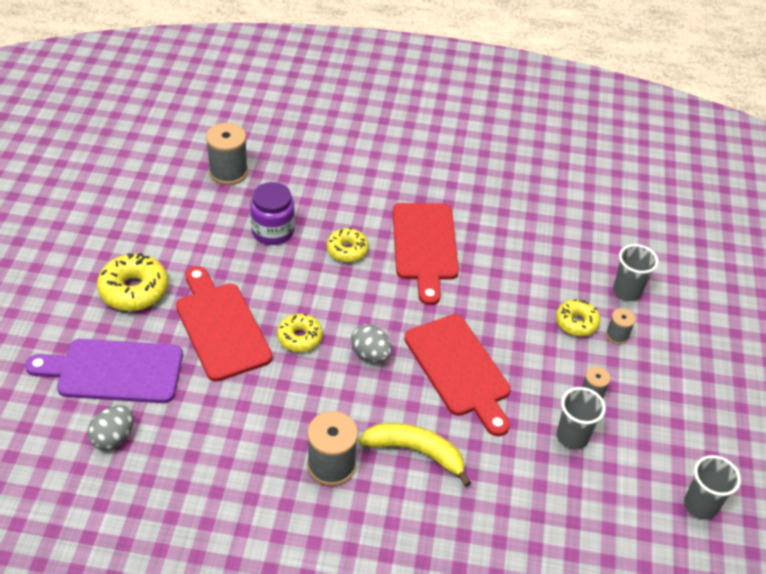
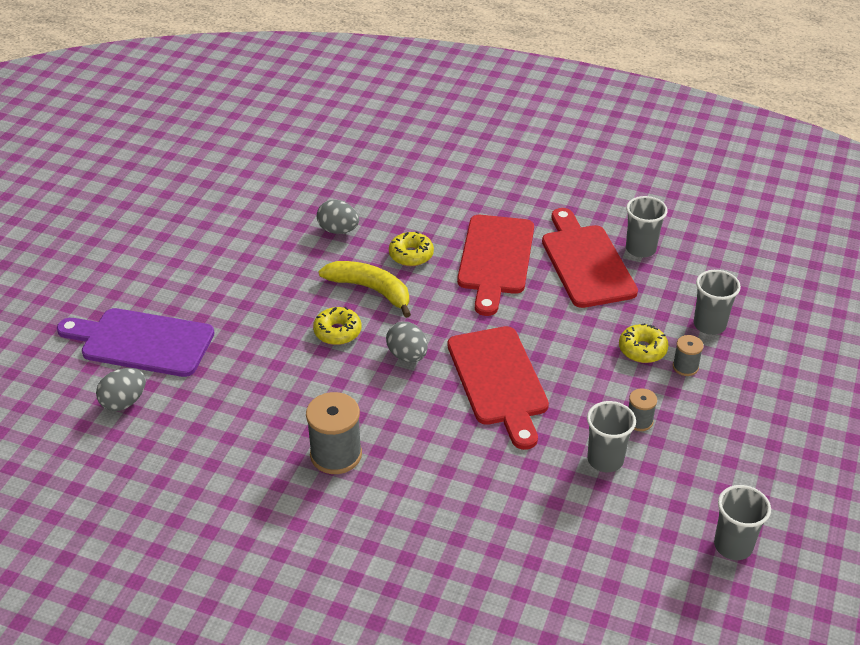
camera: 15 degrees right, 5 degrees down
yellow donut [97,253,168,311] -> none
red cutting board [176,266,273,382] -> red cutting board moved to [542,208,638,308]
grey spool [206,123,248,185] -> none
purple jar [250,182,295,245] -> grey egg [317,200,359,234]
yellow banana [359,423,471,487] -> yellow banana moved to [319,261,411,318]
none -> grey cup [626,196,668,258]

